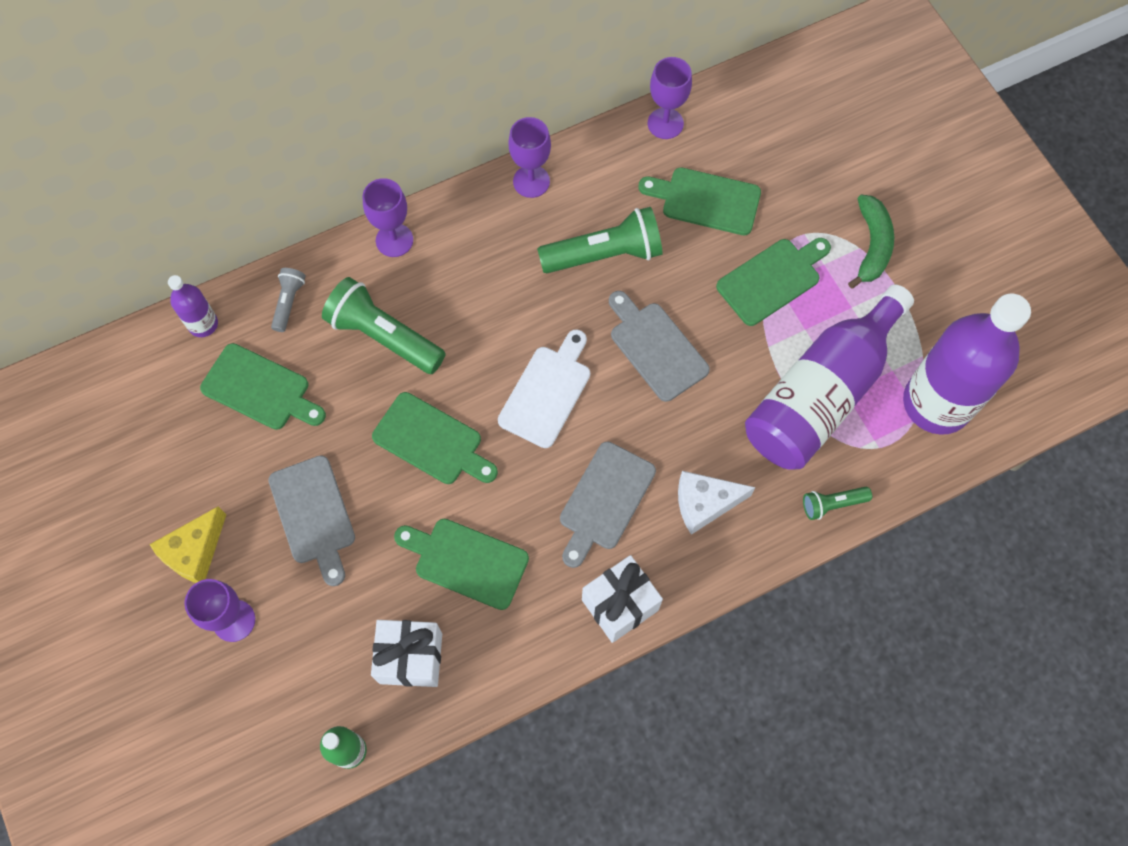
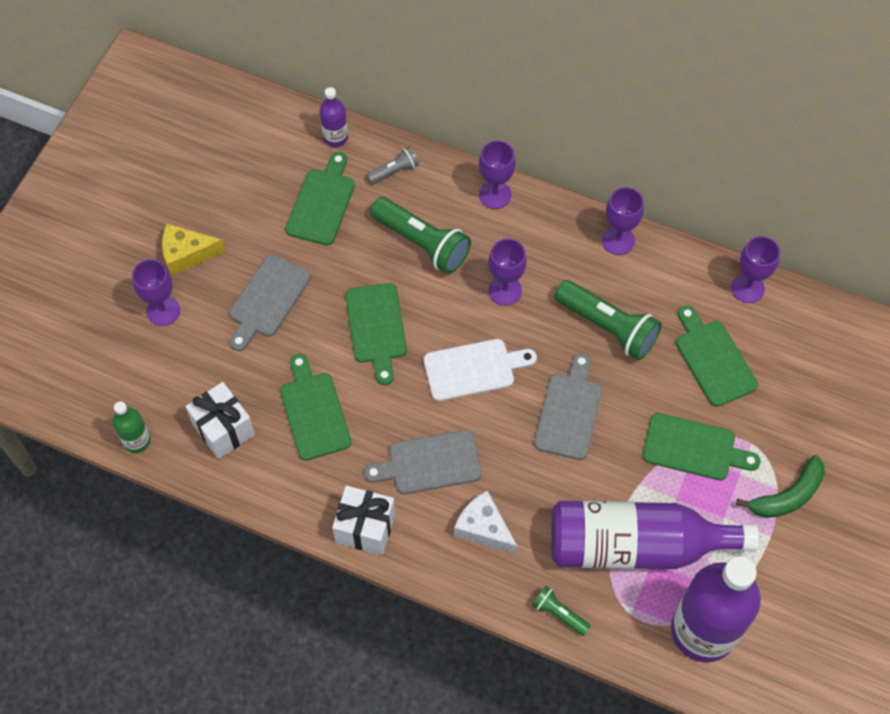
camera: 50 degrees right, 5 degrees down
green cutting board [200,343,326,430] -> green cutting board turned 150 degrees counterclockwise [285,152,355,245]
green flashlight [322,277,445,374] -> green flashlight turned 135 degrees clockwise [370,197,471,274]
none -> purple goblet [489,238,527,306]

